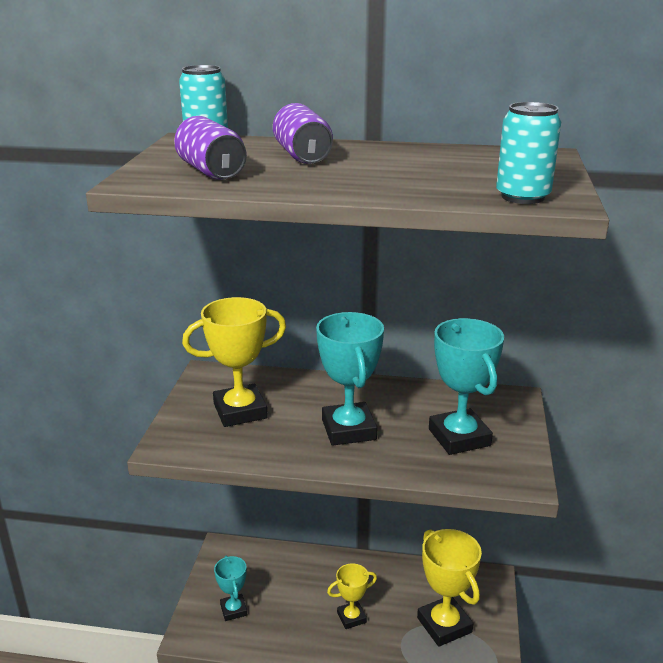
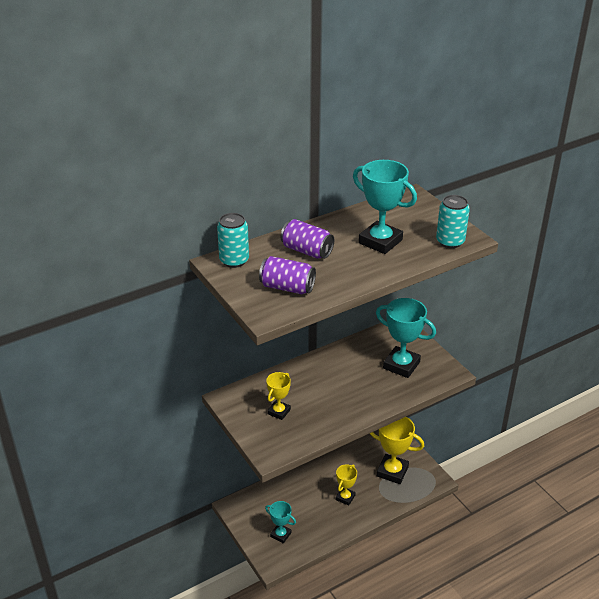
camera: 40 degrees left, 10 degrees up
yellow trophy [182,297,286,427] -> yellow trophy [266,372,291,420], size x0.58
turquoise trophy [316,312,384,446] -> turquoise trophy moved to [353,160,417,254]

